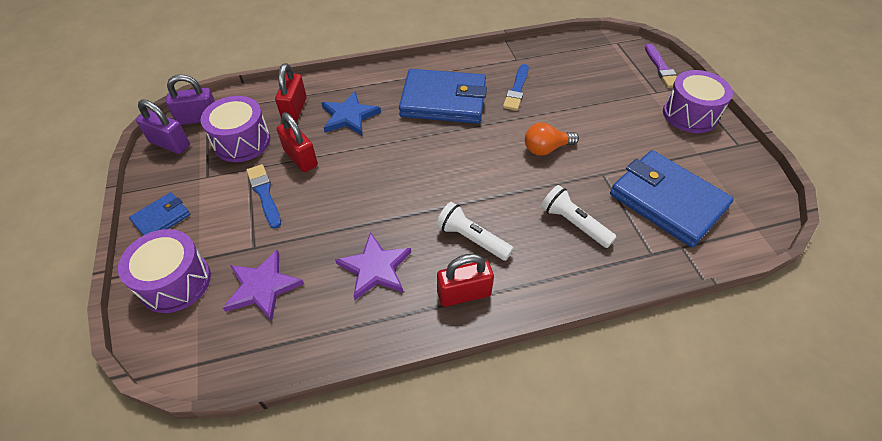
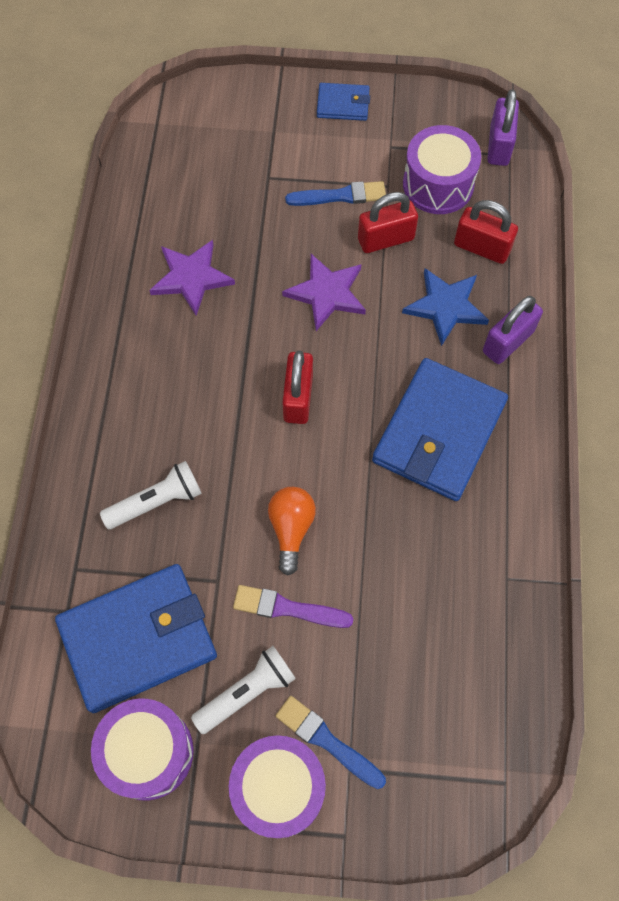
camera: 110 degrees right, 15 degrees up
purple drum [118,229,211,313] -> purple drum moved to [91,699,194,800]
blue wallet [129,192,190,236] -> blue wallet turned 60 degrees counterclockwise [317,83,370,121]
purple padlock [136,99,190,154] -> purple padlock moved to [483,296,543,364]
purple star [223,250,304,321] -> purple star moved to [282,254,366,331]
white flashlight [436,202,514,261] -> white flashlight moved to [191,646,296,734]
red padlock [437,254,494,307] -> red padlock moved to [282,350,313,424]
blue brush [503,64,529,111] -> blue brush moved to [276,696,386,789]
purple brush [645,44,677,88] -> purple brush moved to [233,585,353,628]

